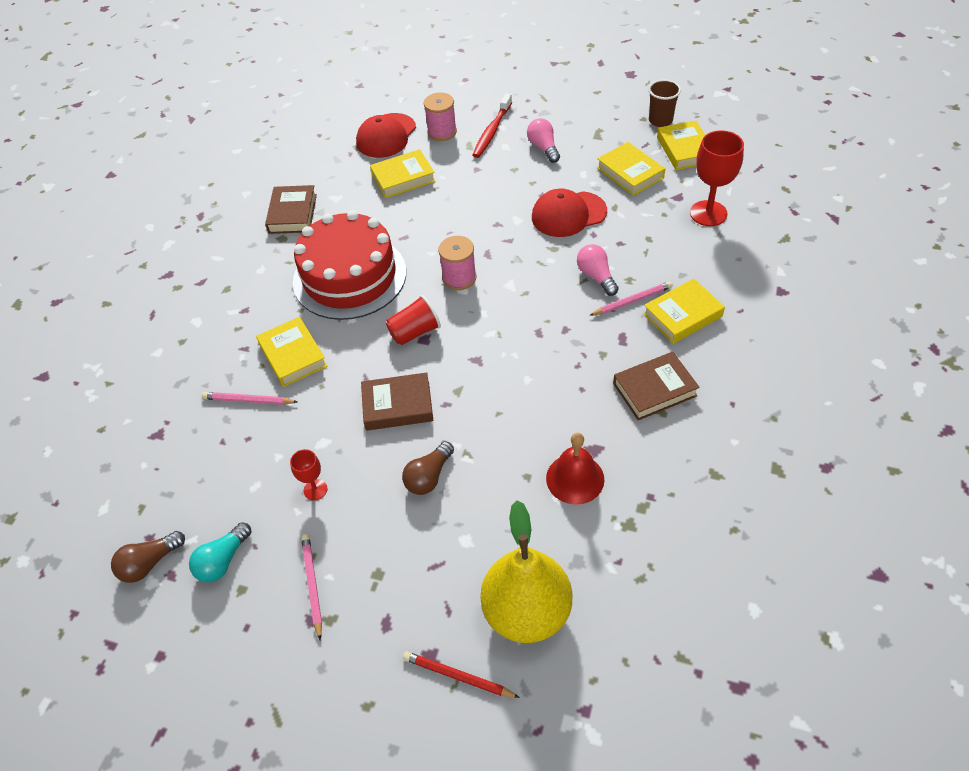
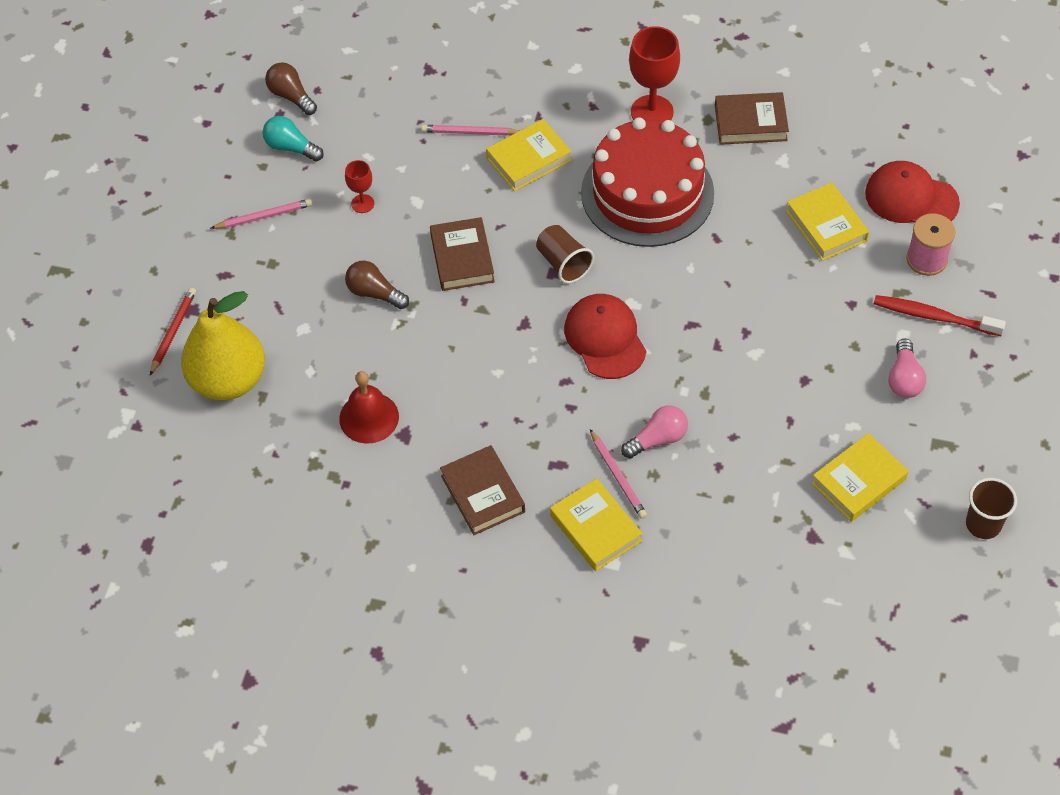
camera: 85 degrees right, 5 degrees up
pink pencil [202,392,298,405] -> pink pencil turned 90 degrees counterclockwise [421,125,519,136]
red cup [386,295,441,345] -> brown cup [536,225,594,283]
pink spool [438,236,477,290] -> none
pink light bulb [527,118,560,163] -> pink light bulb turned 120 degrees clockwise [888,339,926,398]
red cap [532,189,607,237] -> red cap moved to [564,294,646,379]
yellow book [657,120,705,170] -> none
red goblet [690,130,744,226] -> red goblet moved to [629,26,680,121]

